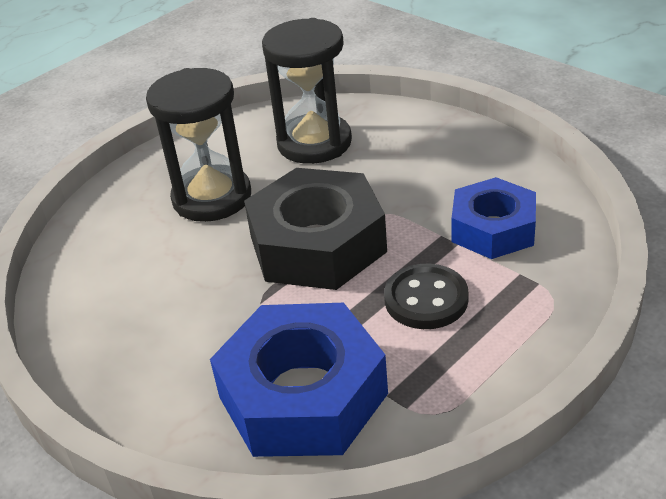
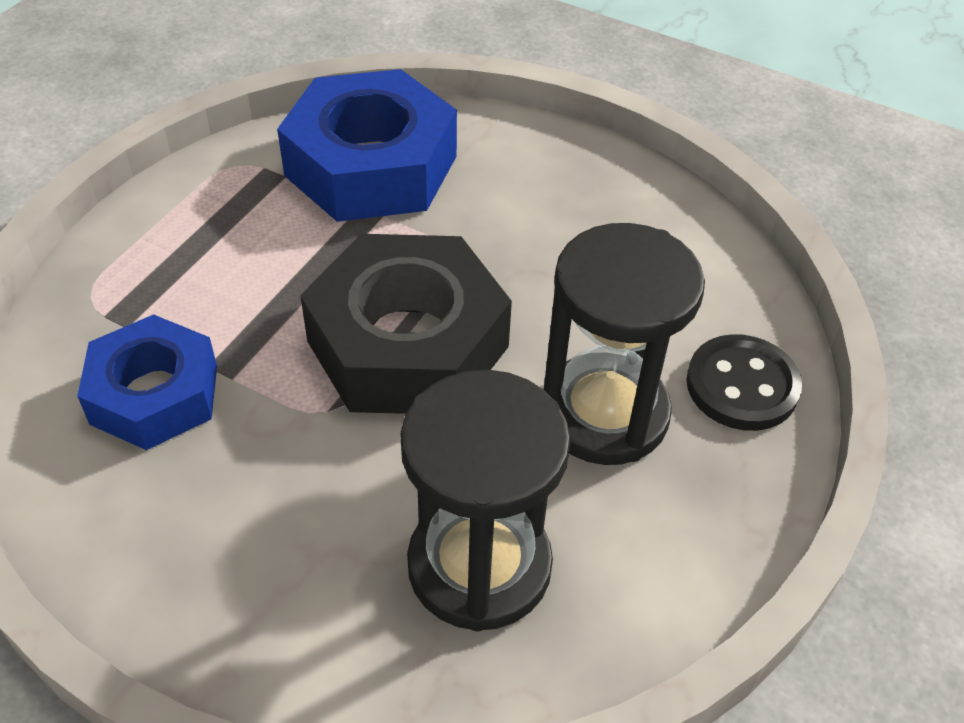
camera: 160 degrees right, 10 degrees up
black button [384,263,469,329] -> black button moved to [686,334,802,431]

